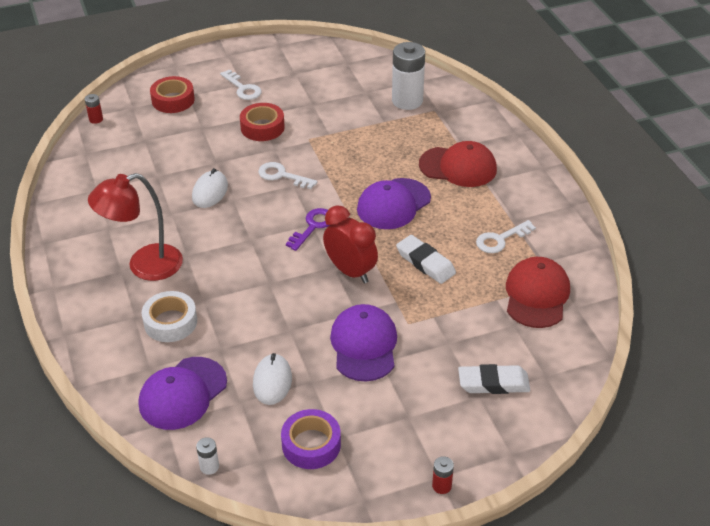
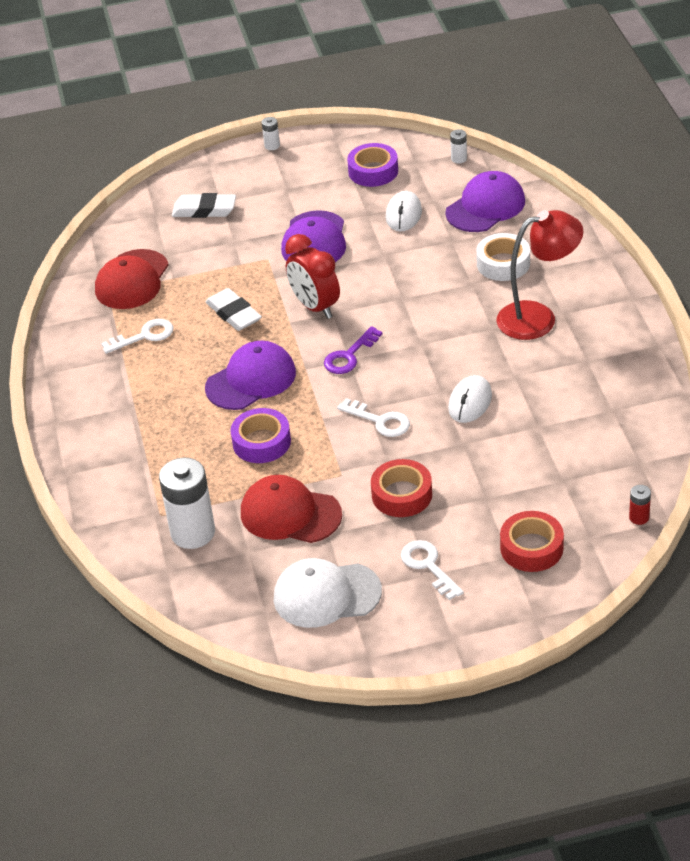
camera: 170 degrees left, 0 degrees up
red cap [419,141,497,187] -> red cap moved to [241,475,342,543]
red battery [432,456,454,494] -> white battery [262,117,280,150]
none -> purple tape [231,408,291,463]
none -> white cap [274,558,382,628]

